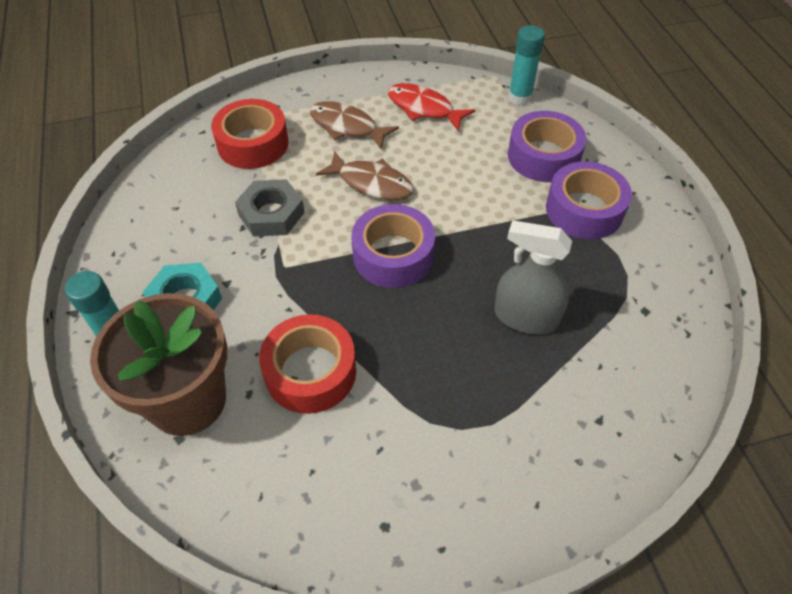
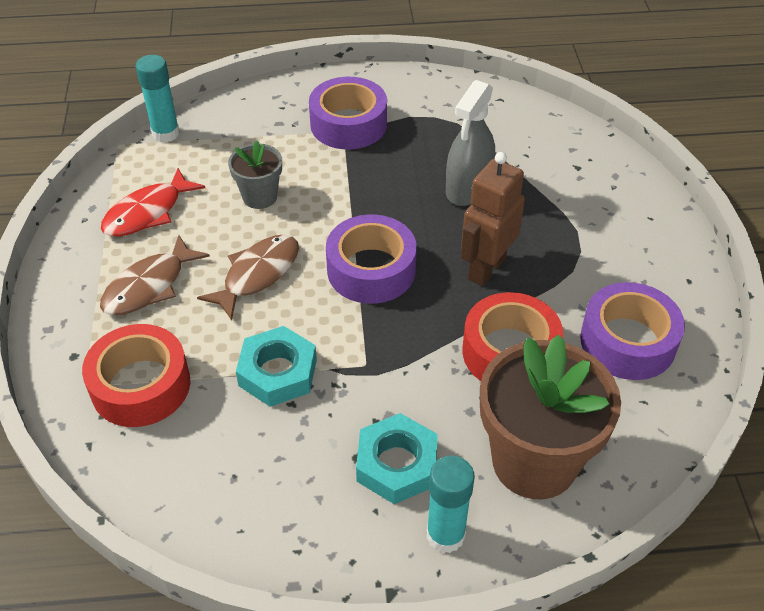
camera: 80 degrees left, 5 degrees down
grey nut [235,179,305,236] -> turquoise nut [236,326,317,407]
purple tape [508,111,587,182] -> purple tape moved to [580,282,685,380]
none -> grey flower pot [228,141,282,209]
none -> brown robot [461,152,525,286]

